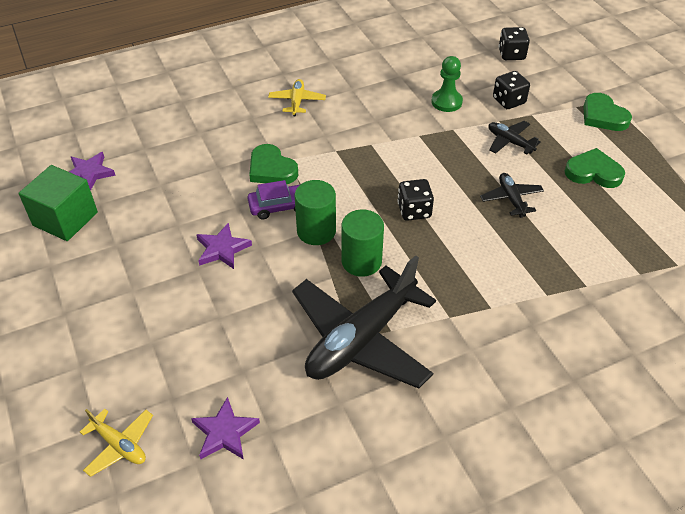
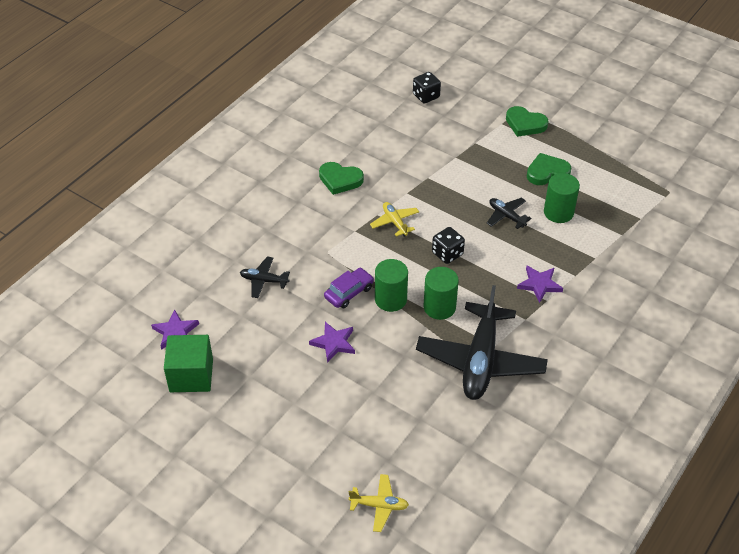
camera: 30 degrees left, 0 degrees up
purple star [191,397,260,459] -> purple star moved to [517,266,563,303]
green heart [249,144,298,184] -> green heart moved to [319,162,364,195]
yellow plane [268,79,326,117] -> yellow plane moved to [370,202,419,237]
green pawn [431,56,463,112] -> none
black plane [489,121,541,154] -> black plane moved to [240,256,290,298]
black dice [493,71,530,109] -> none
none -> green cylinder [544,173,580,223]

